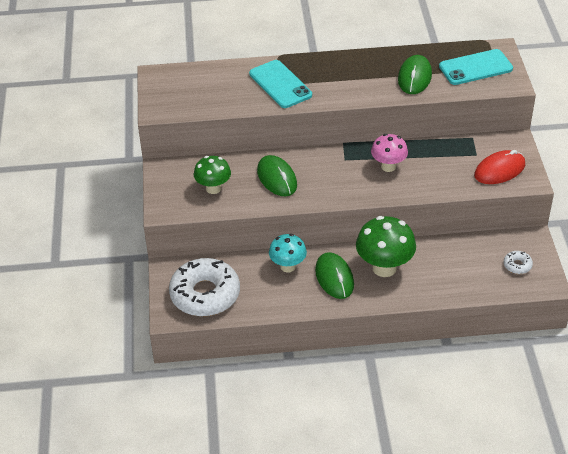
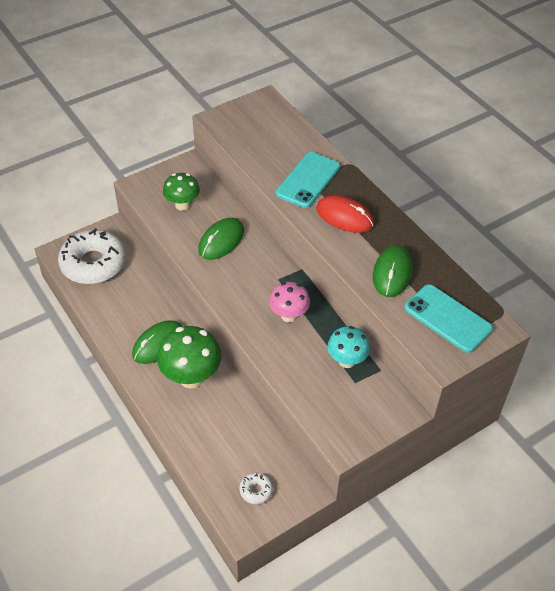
camera: 60 degrees right, 5 degrees up
turquoise mushroom [269,234,307,272] -> turquoise mushroom moved to [327,326,370,368]
green mouse [398,55,432,94] -> green mouse turned 60 degrees counterclockwise [373,245,413,297]
red mouse [474,150,525,184] -> red mouse moved to [316,195,374,233]

